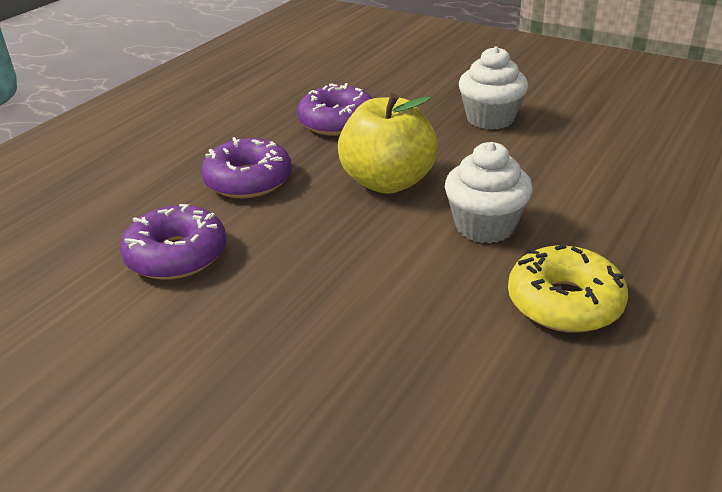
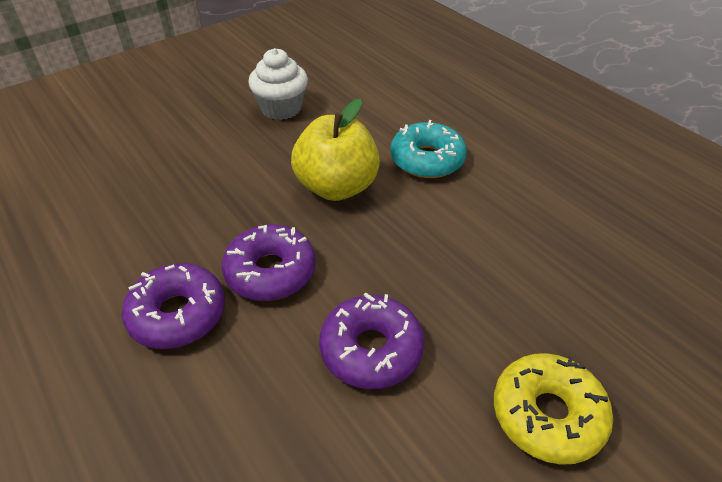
camera: 70 degrees left, 10 degrees up
purple donut [297,83,373,136] -> purple donut moved to [122,263,225,349]
white cupcake [445,142,533,243] -> turquoise donut [390,120,467,178]
yellow donut [508,245,628,333] -> yellow donut moved to [494,353,613,465]

